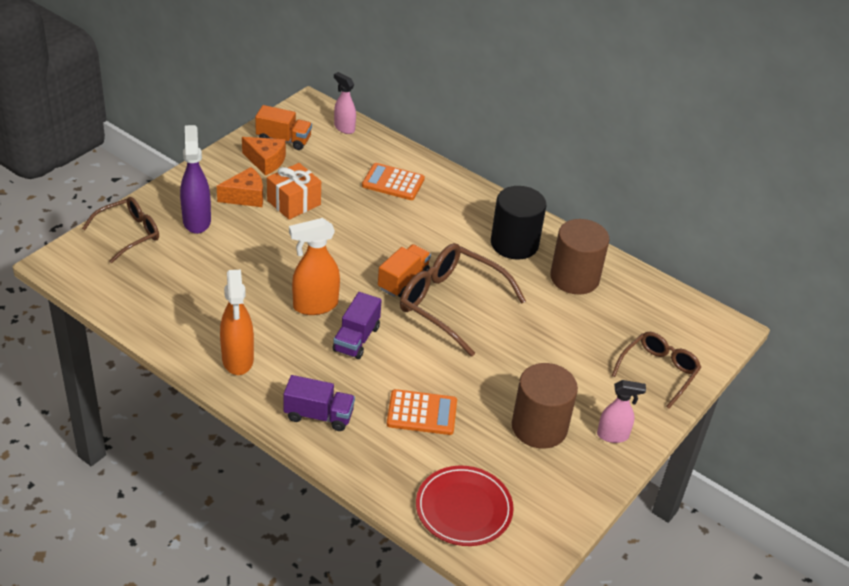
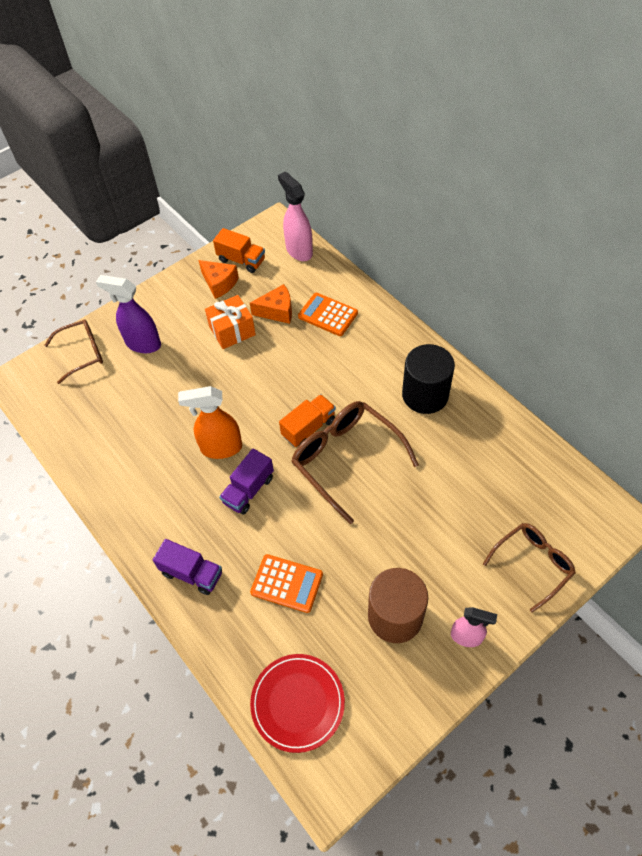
camera: 20 degrees right, 15 degrees up
purple spray bottle [180,125,211,234] -> purple spray bottle turned 75 degrees counterclockwise [96,275,161,353]
orange cheese [217,167,263,207] -> orange cheese moved to [250,284,292,324]
orange spray bottle [220,269,254,375] -> none
pink spray bottle [334,72,356,134] -> pink spray bottle [278,172,313,261], size x1.54
brown cylinder [550,219,609,295] -> none

